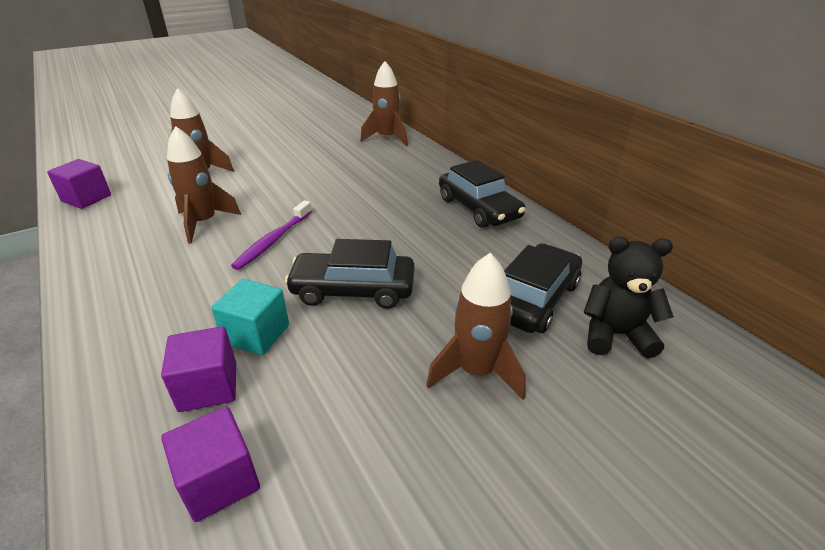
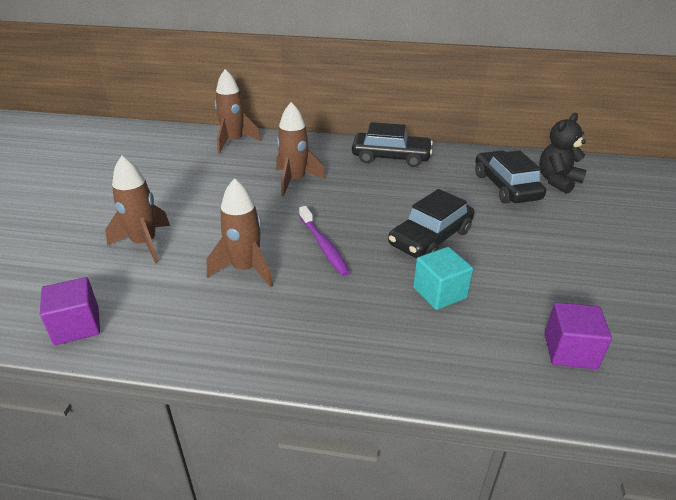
camera: 50 degrees left, 0 degrees up
purple cube [161,326,236,412] -> none
brown rocket [426,253,526,400] -> brown rocket moved to [276,102,325,196]

